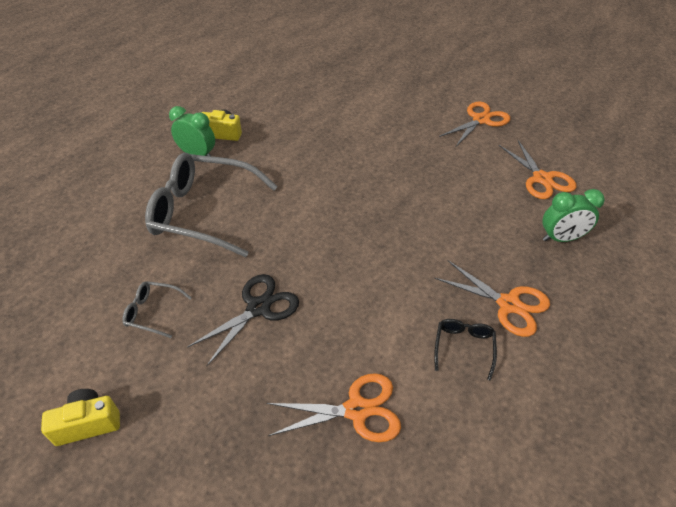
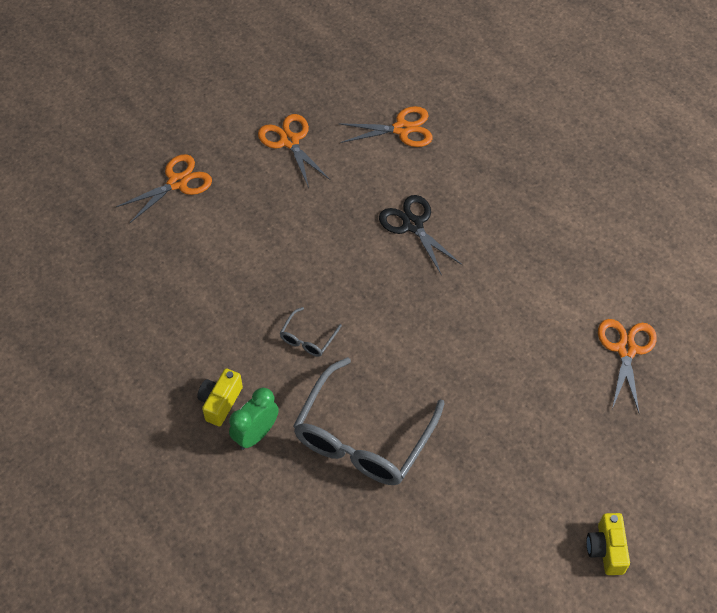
camera: 75 degrees left, 10 degrees up
grey glasses [122,281,192,338] -> grey glasses moved to [280,307,342,357]
black scissors [187,274,299,366] -> black scissors moved to [379,195,462,276]
orange scissors [434,260,550,337] -> orange scissors moved to [116,154,212,223]
black glasses [434,319,497,381] -> none
green clock [543,189,605,242] -> none

